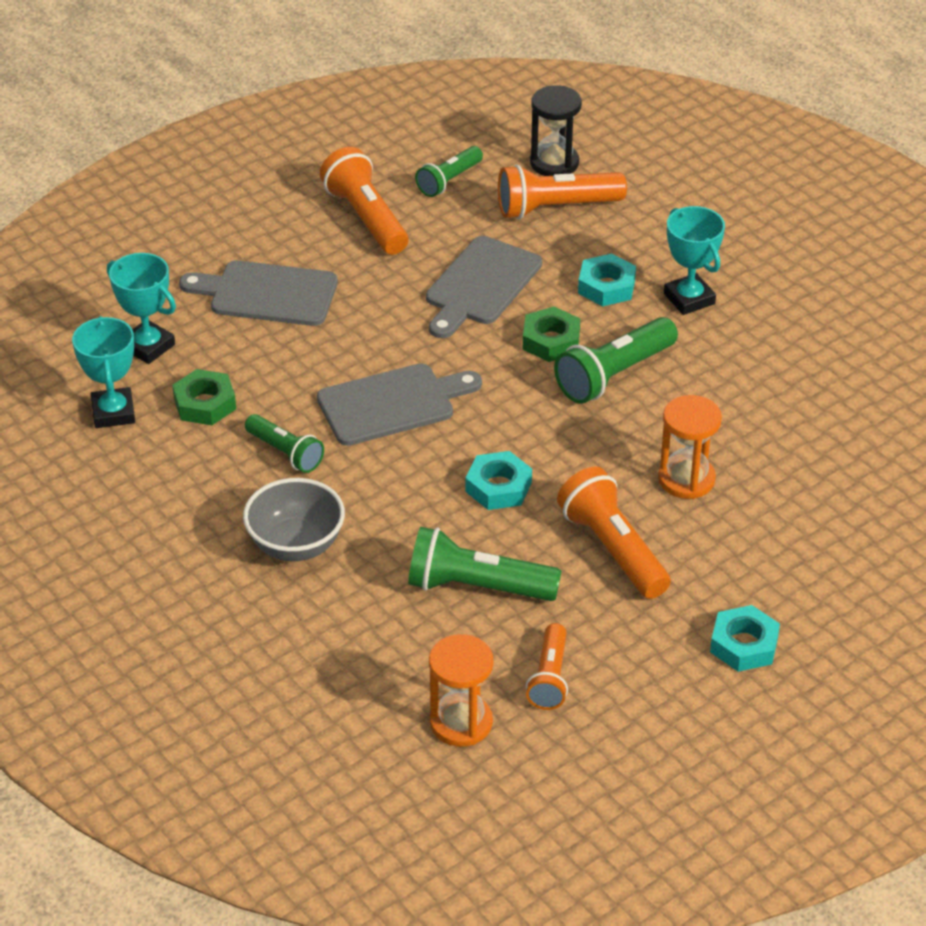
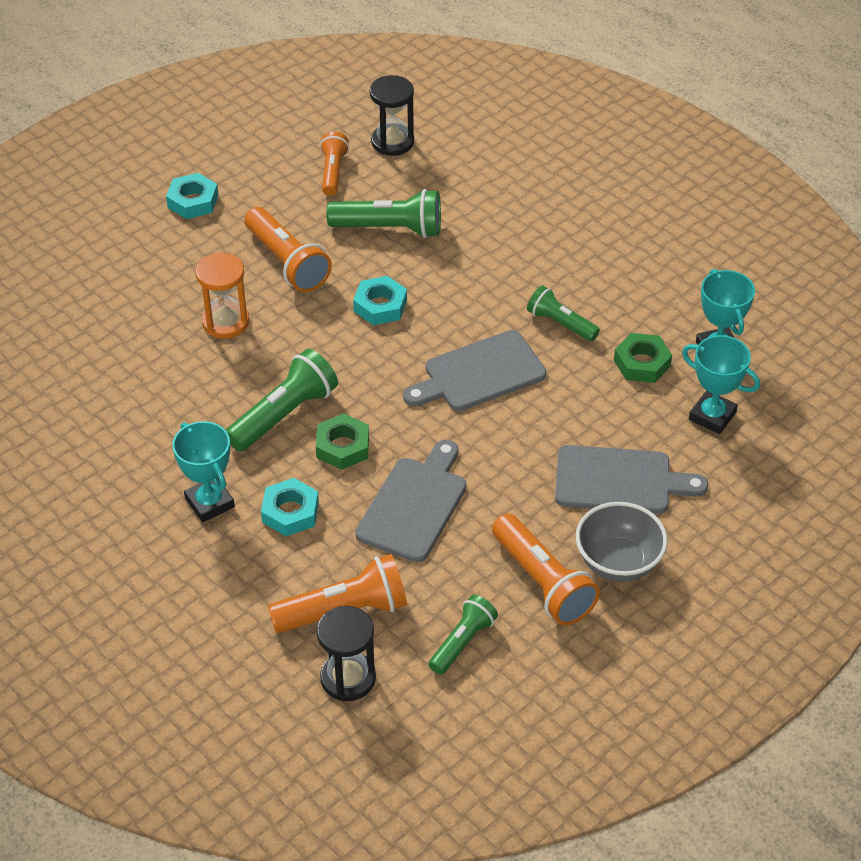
camera: 175 degrees right, 5 degrees up
grey bowl [243,478,345,561] -> grey bowl moved to [576,502,668,582]
orange hourglass [429,634,494,747] -> black hourglass [370,75,414,156]

